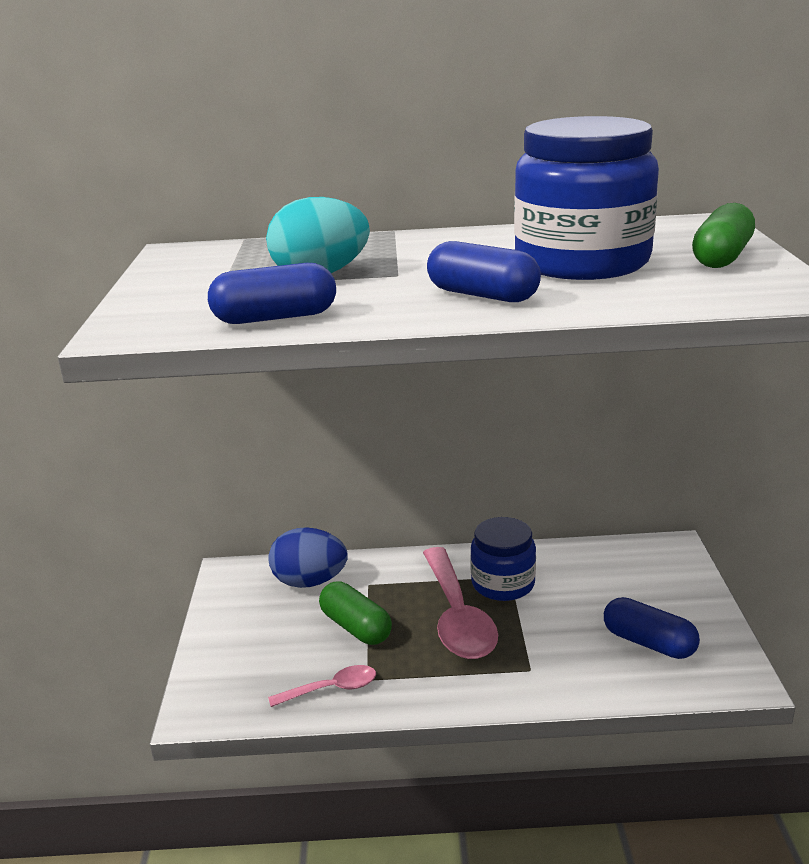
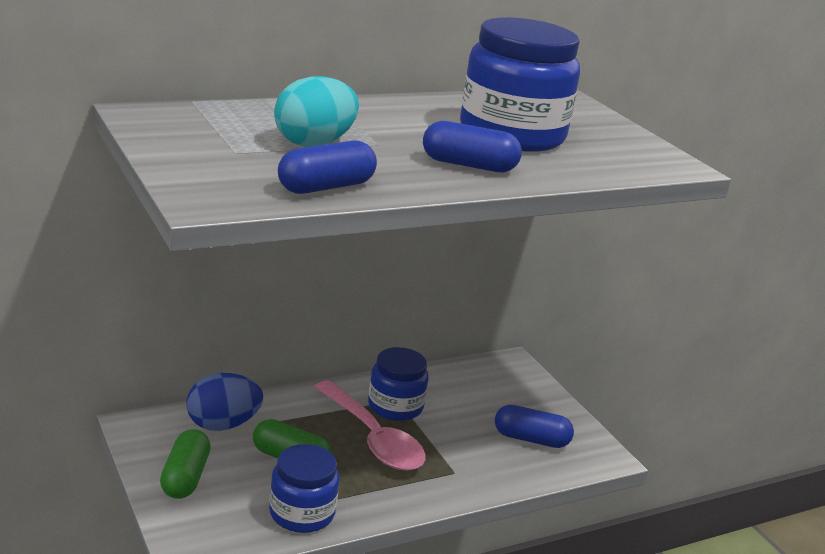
camera: 30 degrees left, 0 degrees up
pink spoon [268,665,376,707] -> blue jar [269,444,339,533]
green capsule [692,203,755,268] -> green capsule moved to [160,429,211,499]

